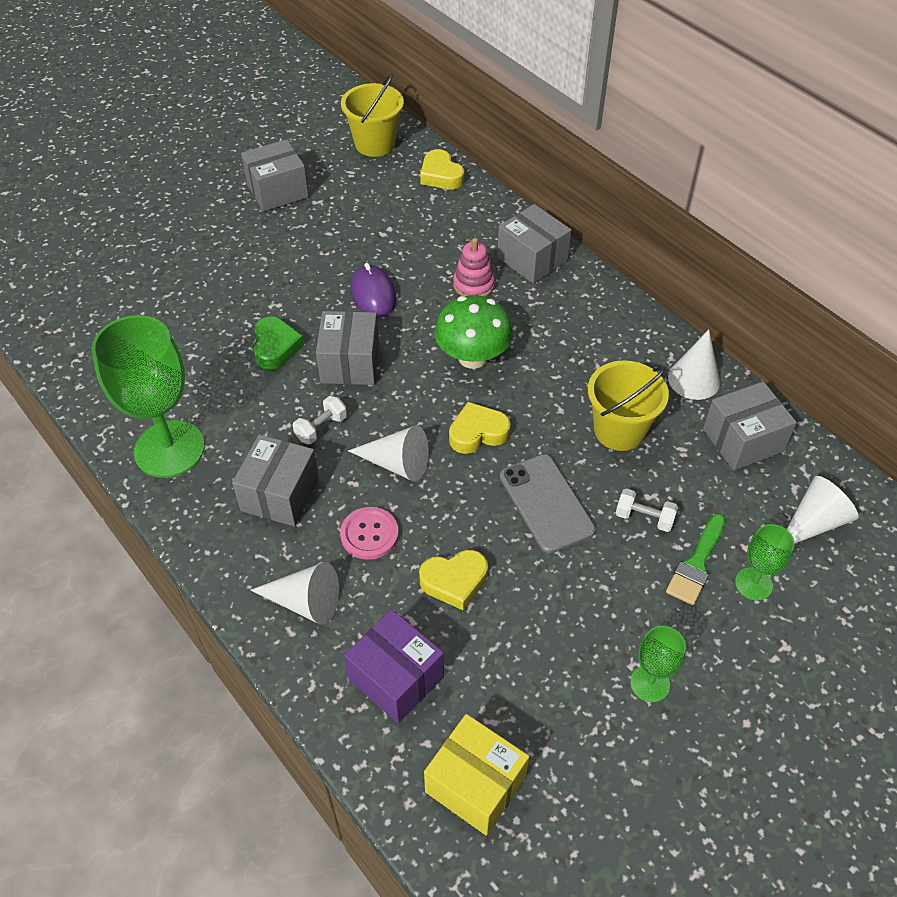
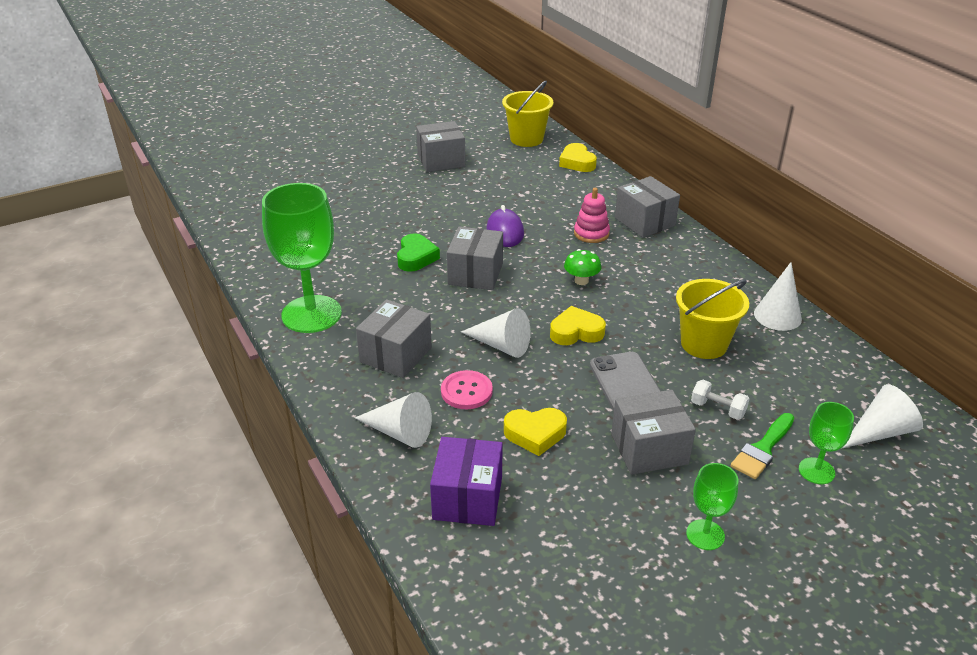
camera: 10 degrees right, 15 degrees down
white dumbbell [293,396,347,444] -> none
purple box [344,609,444,723] -> purple box turned 45 degrees clockwise [430,437,503,526]
yellow box [424,714,529,836] -> none
green mushroom [434,295,513,369] -> green mushroom [564,249,601,285], size x0.56
grey box [703,381,797,471] -> grey box moved to [611,390,696,475]

